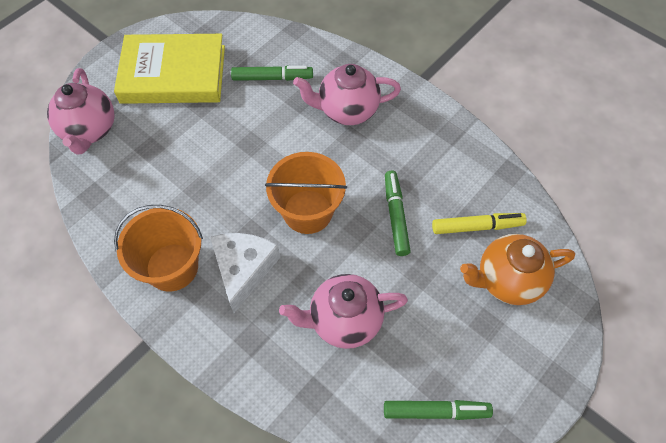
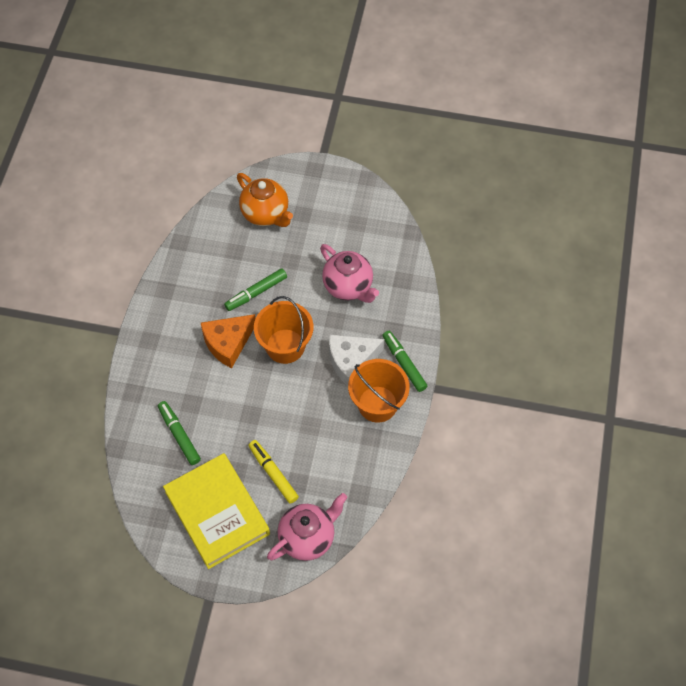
camera: 120 degrees left, 0 degrees up
pink teapot [293,64,401,125] -> none
green marker [384,400,493,420] -> green marker moved to [382,331,427,392]
yellow marker [432,213,527,234] -> yellow marker moved to [248,440,299,504]
none -> orange cheese [201,314,256,368]

